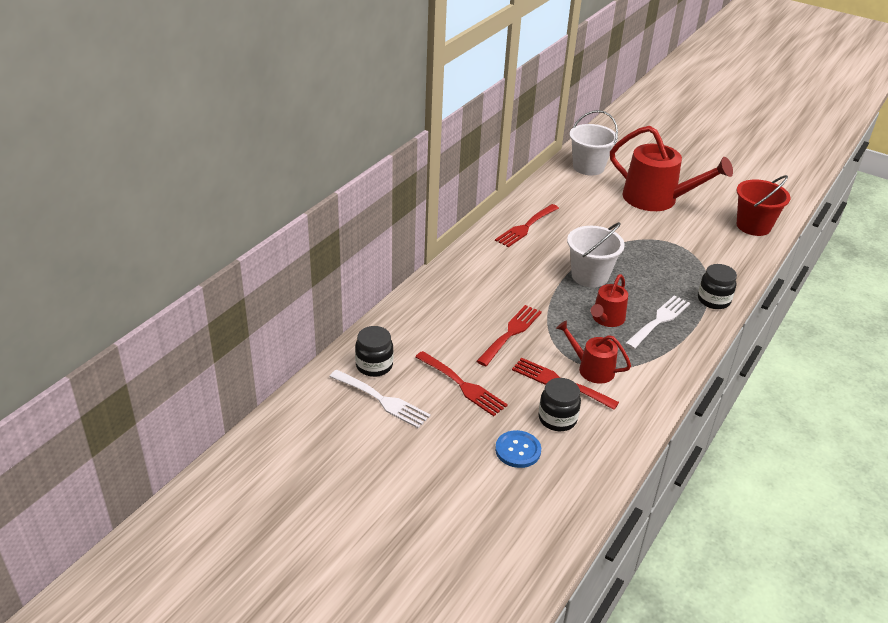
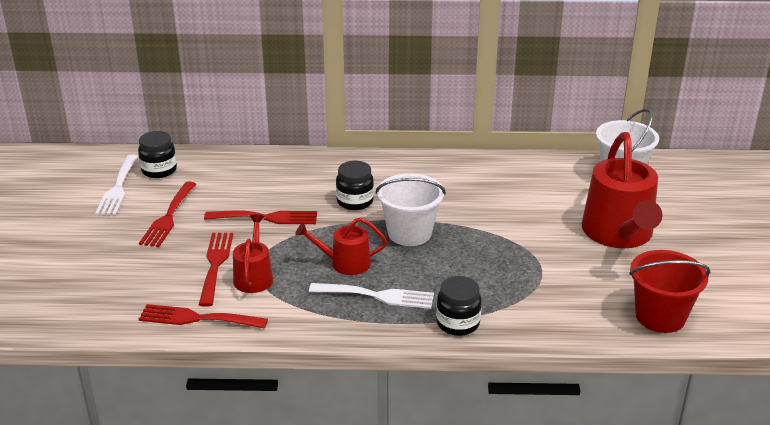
camera: 60 degrees right, 5 degrees down
red fork [495,204,559,247] -> red fork moved to [139,304,268,329]
blue button [495,430,541,468] -> none
black jar [539,378,581,431] -> black jar moved to [336,161,374,210]

